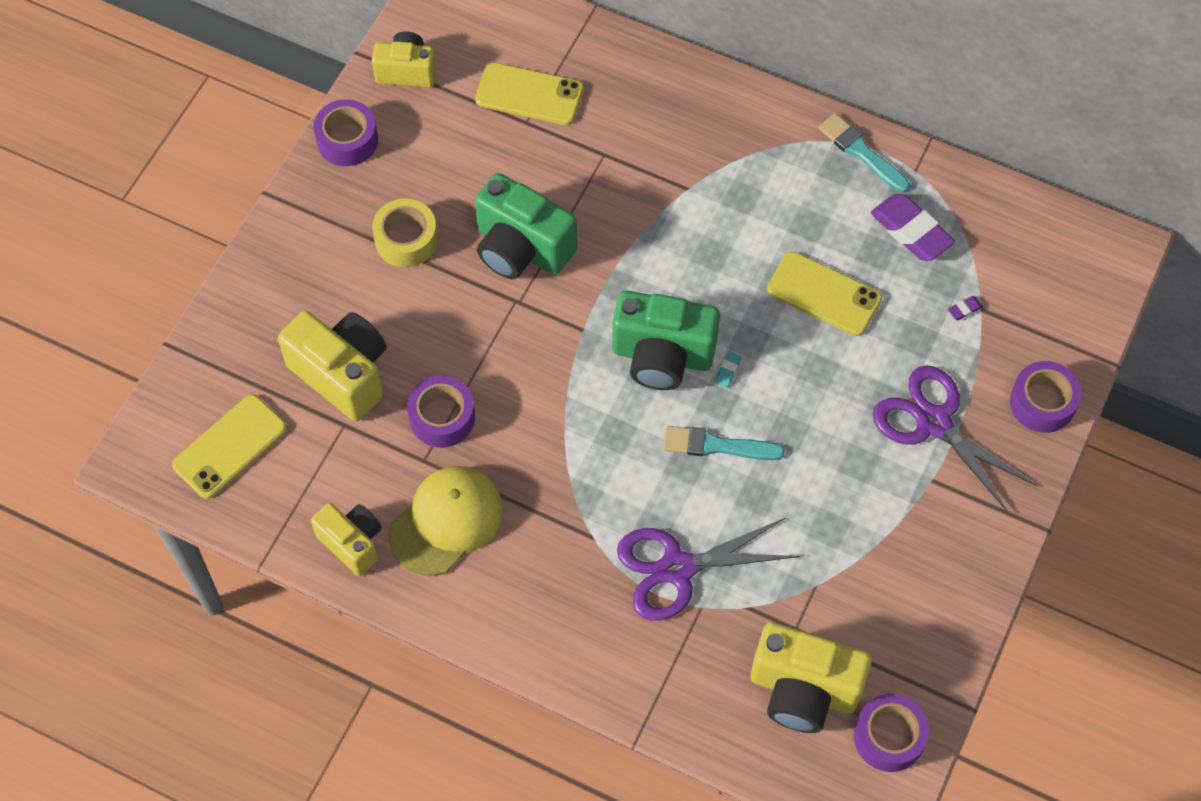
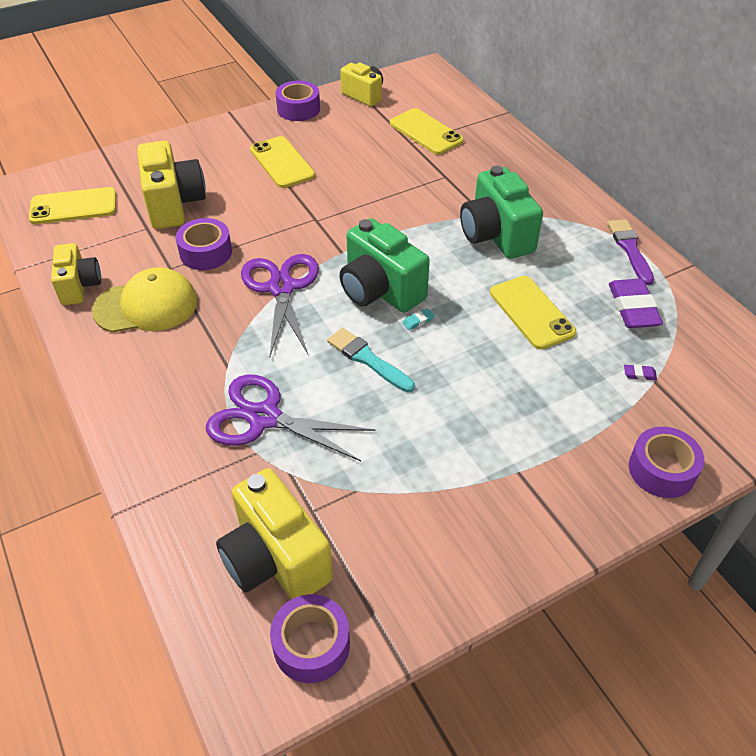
camera: 35 degrees right, 15 degrees down
yellow tape [372,198,438,267] -> yellow phone [250,136,315,188]
green camera [475,173,577,279] -> green camera moved to [460,166,543,259]
turquoise brush [818,113,910,193] -> purple brush [608,219,654,285]
purple scissors [873,365,1037,513] -> purple scissors moved to [241,254,319,356]

